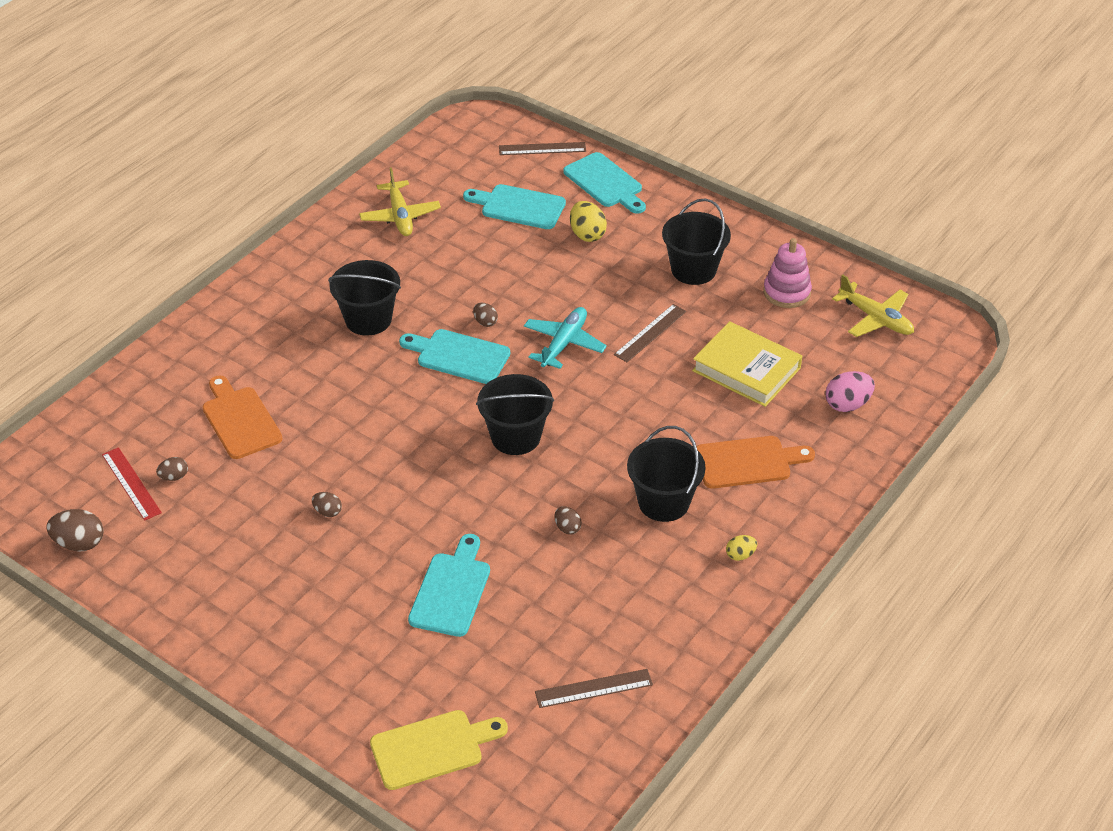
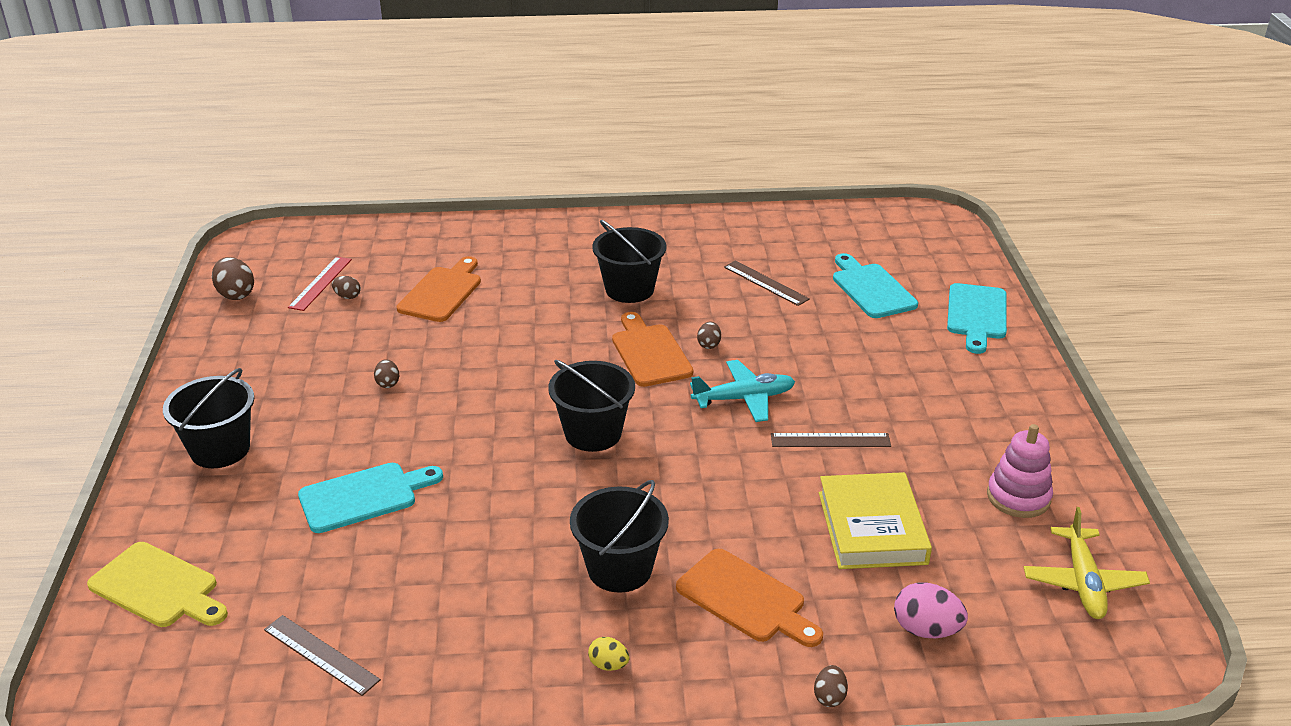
camera: 50 degrees right, 10 degrees down
yellow plane [359,167,441,236] -> none
turquoise cutting board [399,329,510,384] -> orange cutting board [612,312,693,387]
brown ruler [499,142,586,155] -> brown ruler moved to [724,260,810,306]
brown egg [554,506,582,535] -> brown egg moved to [814,665,848,707]
yellow egg [570,201,607,242] -> none
black bucket [662,198,731,285] -> black bucket moved to [163,368,254,468]

